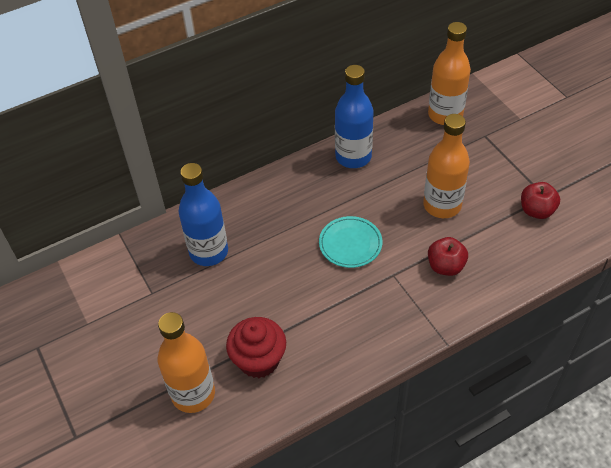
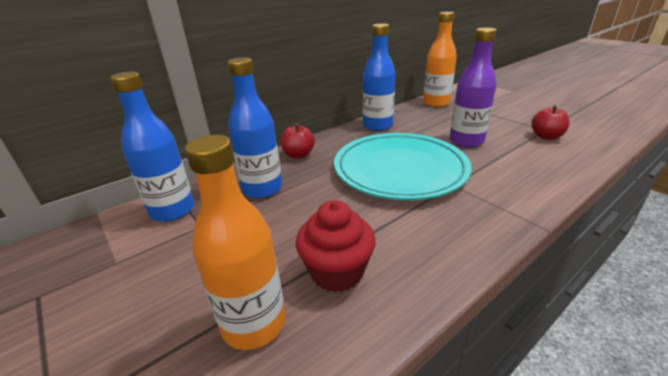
camera: 10 degrees left, 20 degrees down
turquoise plate [319,216,382,268] -> turquoise plate [334,133,472,200], size x2.16
orange bottle [423,114,470,218] -> purple bottle [450,28,497,148]
red apple [428,237,468,276] -> red apple moved to [281,123,315,159]
none -> blue bottle [110,72,194,222]

